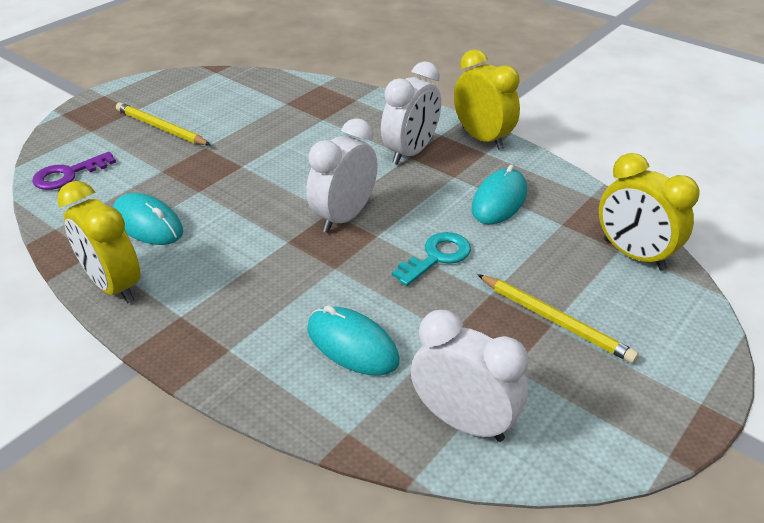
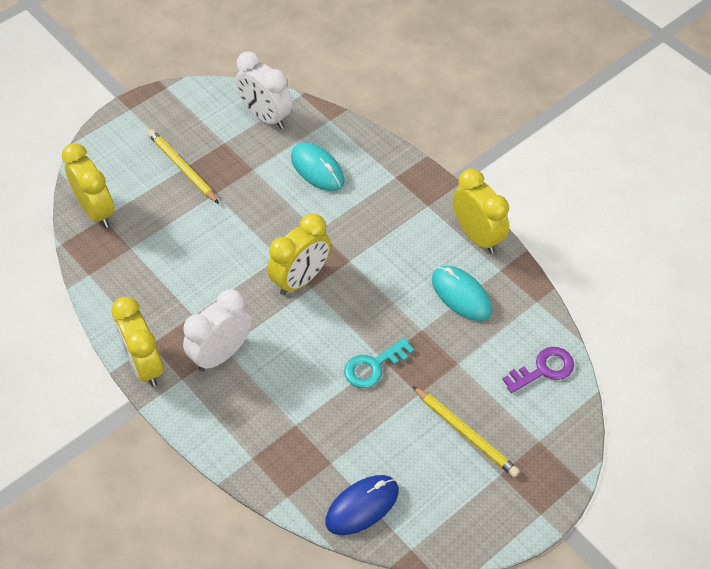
camera: 170 degrees left, 15 degrees up
white clock [306,118,378,233] -> yellow clock [267,214,331,295]
turquoise key [392,232,471,286] -> turquoise key moved to [344,338,414,388]
turquoise mouse [471,165,527,224] -> none
none -> blue mouse [325,475,399,535]

